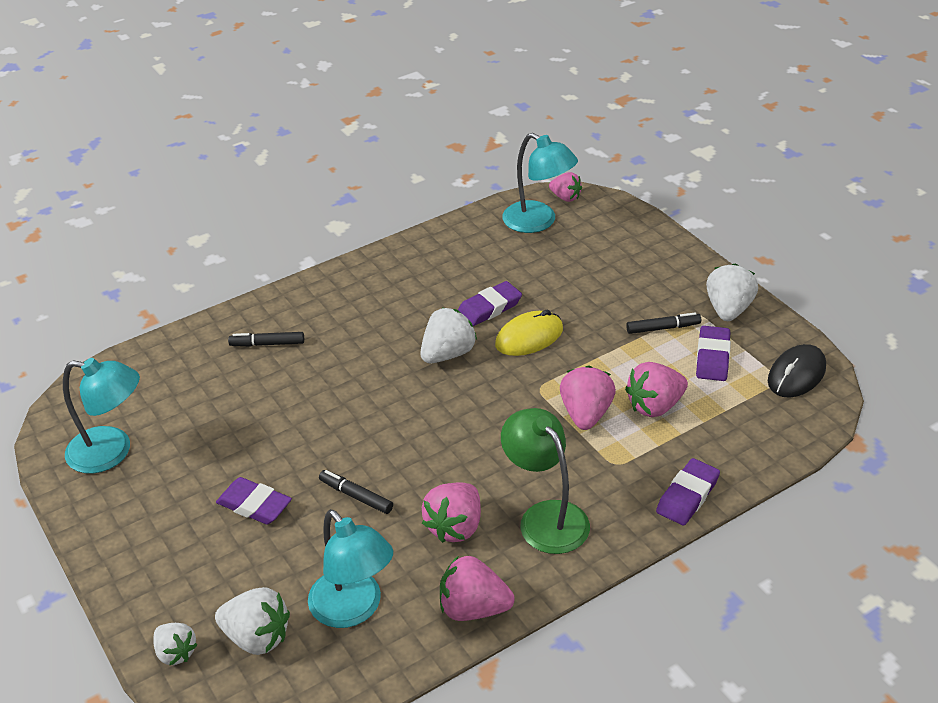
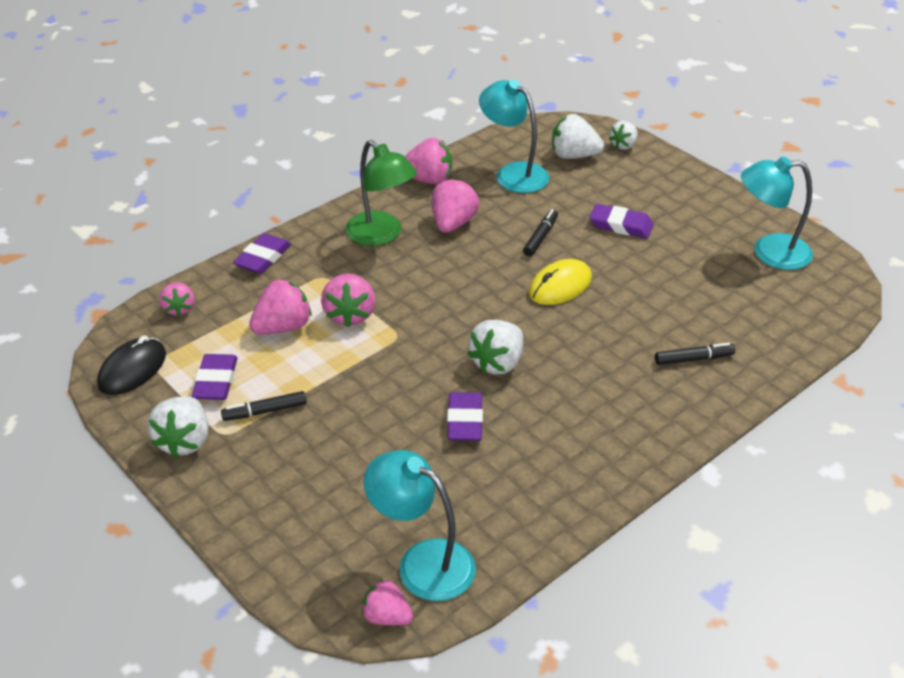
camera: 170 degrees right, 0 degrees up
white strawberry [153,623,198,666] -> white strawberry turned 90 degrees counterclockwise [609,121,638,150]
black marker [319,470,393,514] -> black marker turned 90 degrees counterclockwise [523,209,558,256]
purple eraser [458,281,522,326] -> purple eraser turned 45 degrees counterclockwise [447,392,483,441]
yellow mouse [495,310,563,356] -> yellow mouse moved to [529,259,592,305]
none -> pink strawberry [159,282,194,317]

